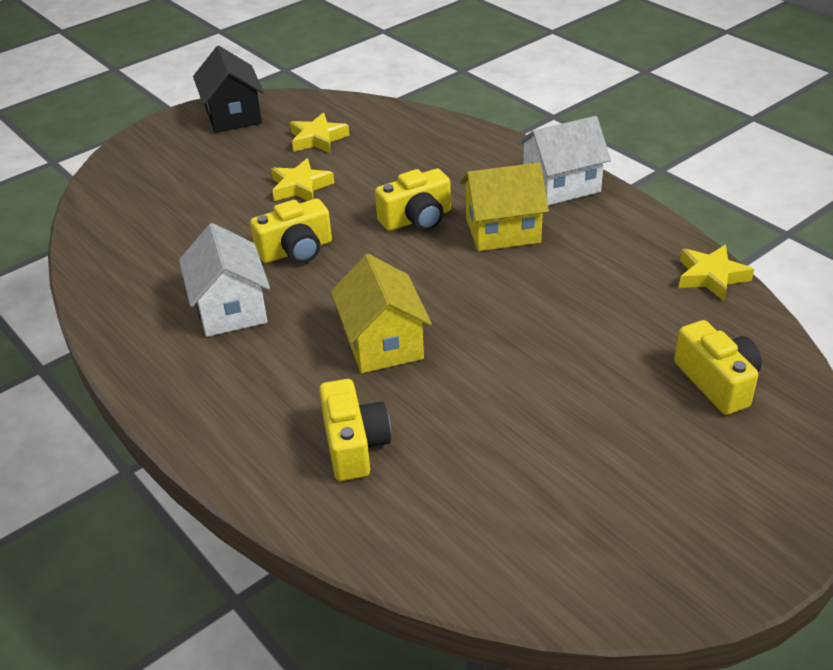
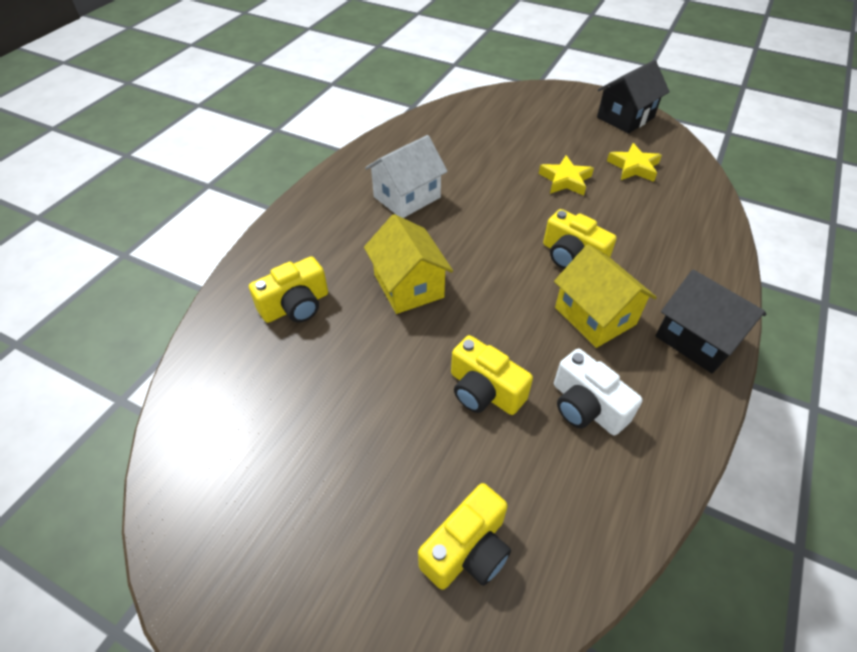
camera: 65 degrees right, 10 degrees up
yellow camera [250,198,332,263] -> yellow camera moved to [451,335,533,415]
yellow house [331,254,432,373] -> yellow house turned 75 degrees counterclockwise [364,214,453,314]
white house [518,116,611,205] -> black house [656,270,767,374]
yellow star [679,245,754,301] -> none
none -> white camera [554,349,643,435]

